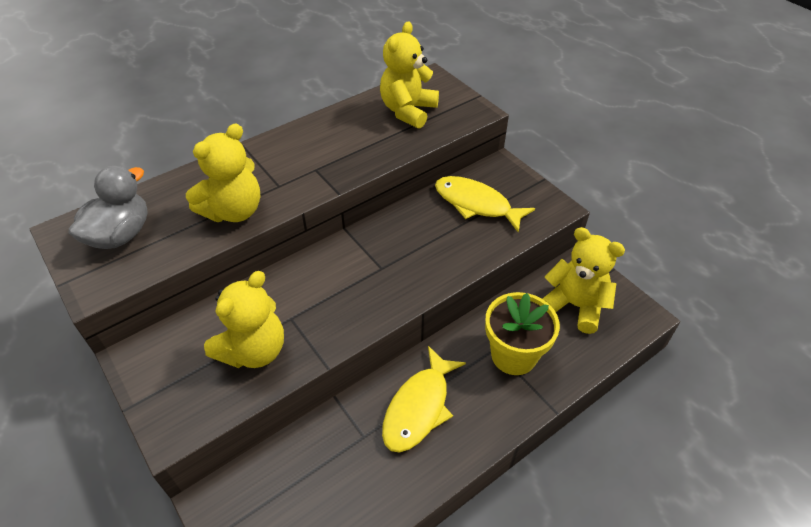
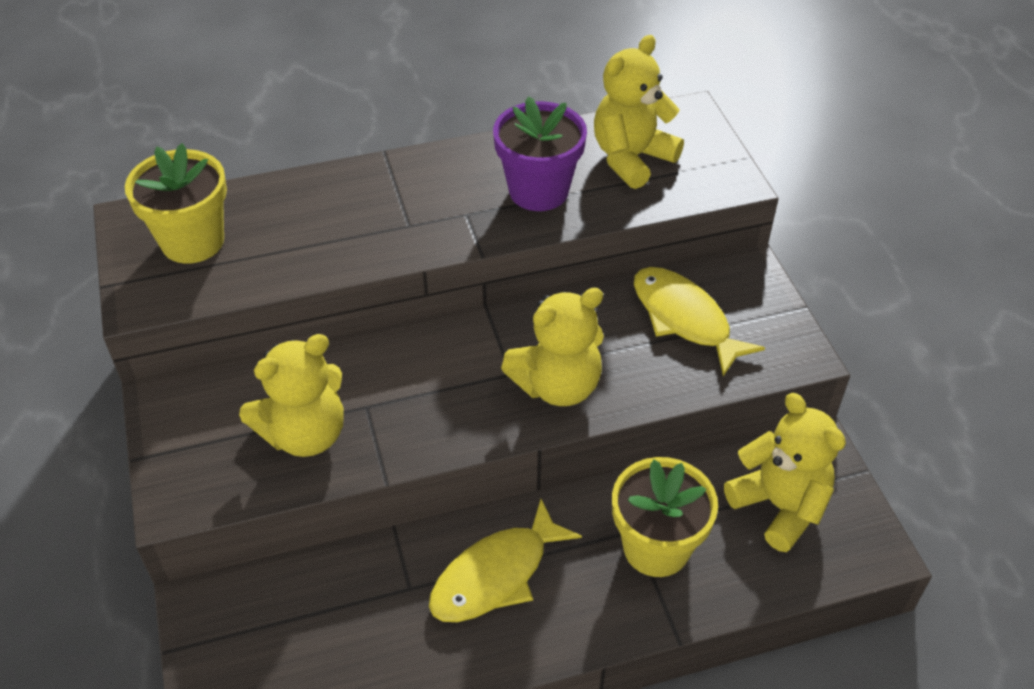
camera: 20 degrees right, 0 degrees up
grey duck [69,166,147,249] -> yellow flower pot [125,143,227,264]
yellow teddy bear [186,123,260,222] -> yellow teddy bear moved to [501,288,604,406]
none -> purple flower pot [493,96,587,211]

